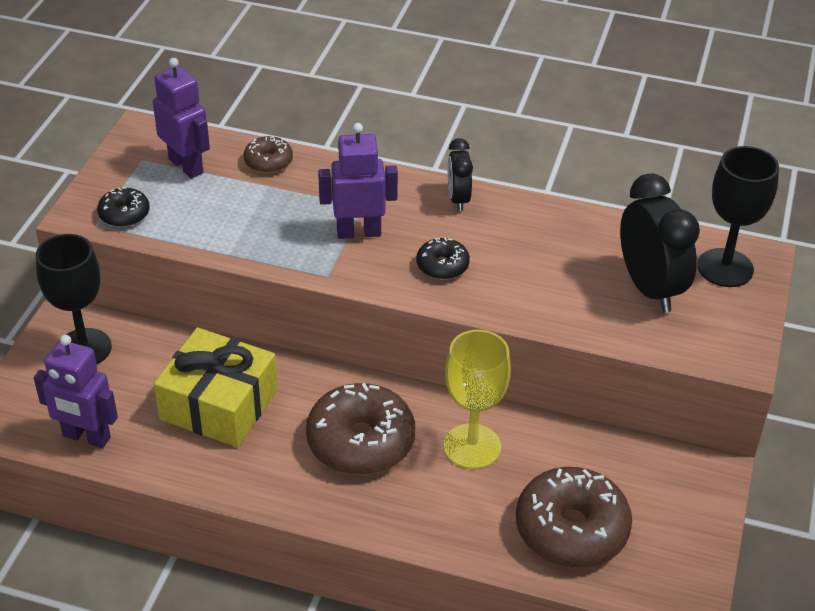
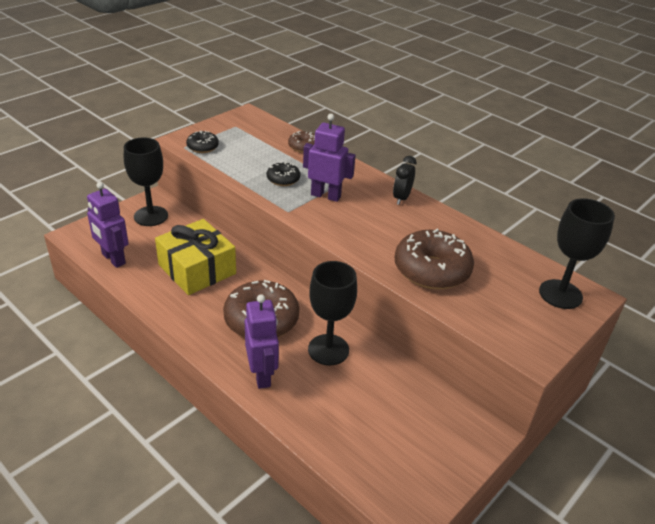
camera: 25 degrees right, 5 degrees down
purple robot [153,58,210,179] -> purple robot moved to [245,294,279,389]
black donut [416,238,470,280] -> black donut moved to [267,162,300,186]
yellow goblet [444,330,511,469] -> black goblet [308,261,357,366]
brown donut [516,467,632,568] -> brown donut moved to [395,229,474,290]
black clock [620,174,700,313] -> none

